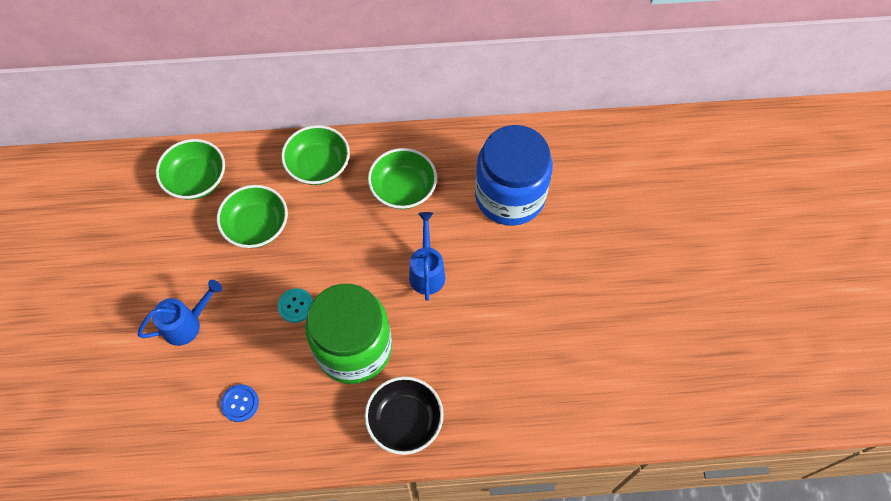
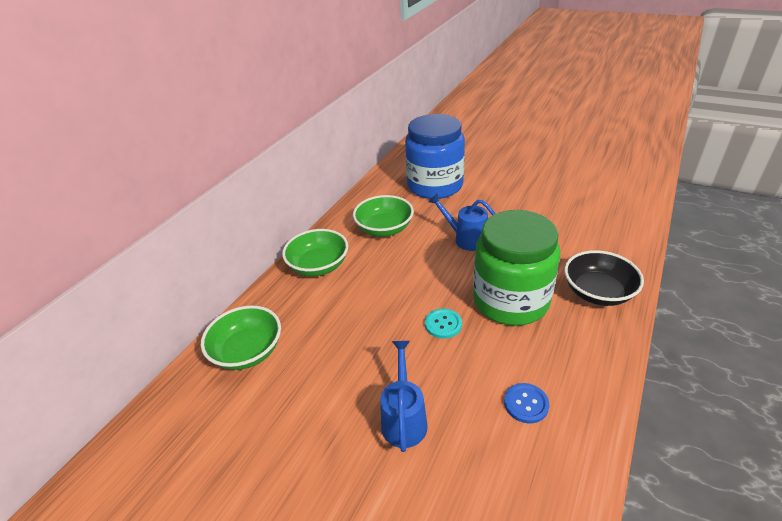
camera: 55 degrees left, 25 degrees down
green bowl [217,185,288,248] -> none

